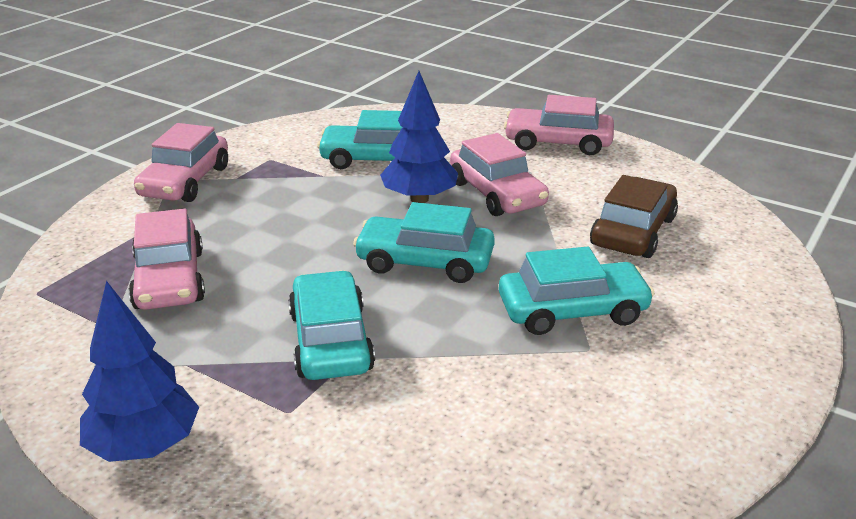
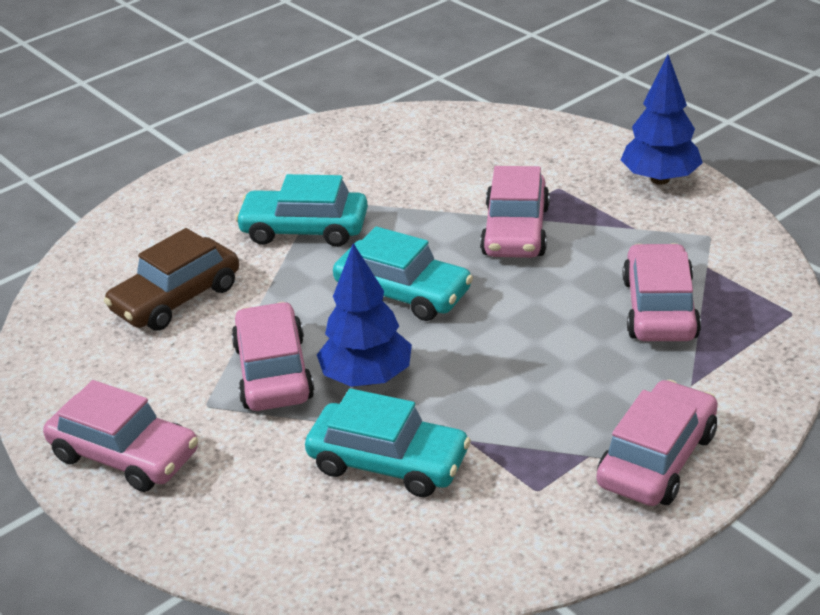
camera: 160 degrees left, 5 degrees up
turquoise car [288,270,375,380] -> pink car [480,166,550,258]

